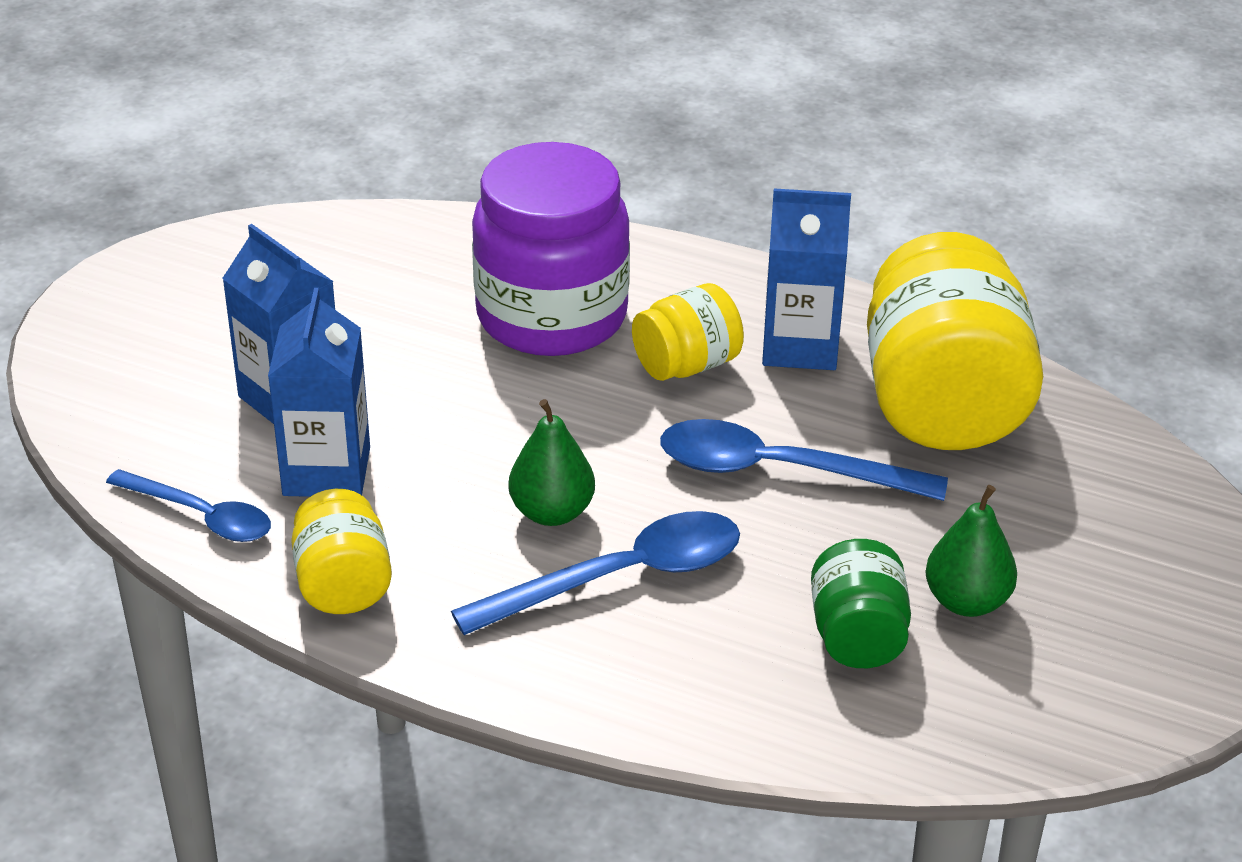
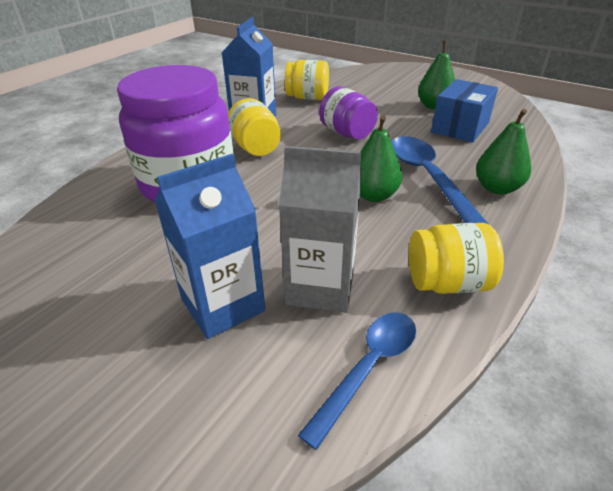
camera: 80 degrees left, 0 degrees up
blue carton [268,288,370,497] -> grey carton [279,146,362,313]
blue spoon [660,419,948,501] -> purple jar [319,86,378,139]
green jar [811,539,911,668] -> blue box [431,79,498,143]
yellow jar [867,232,1043,450] -> yellow jar [285,60,329,100], size x0.52
none -> green pear [476,109,531,195]

